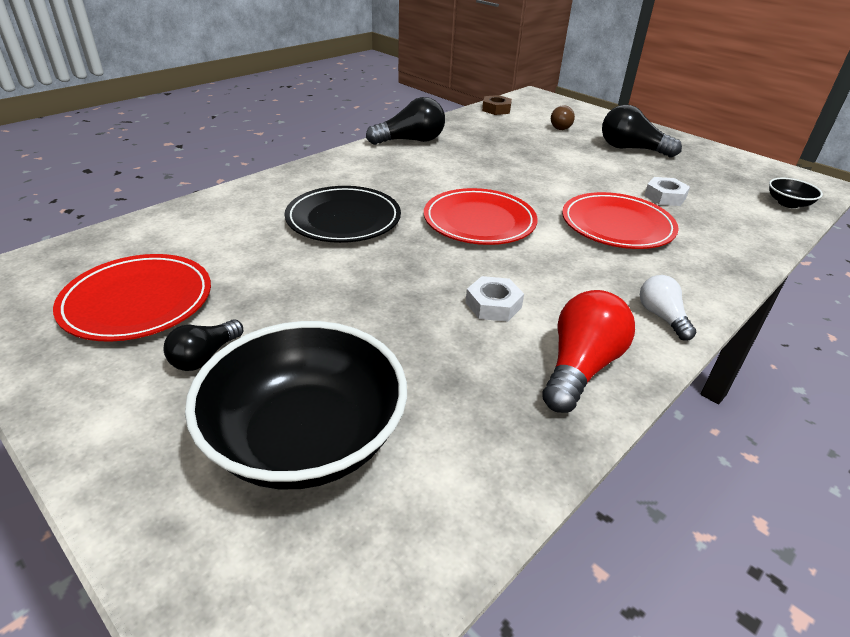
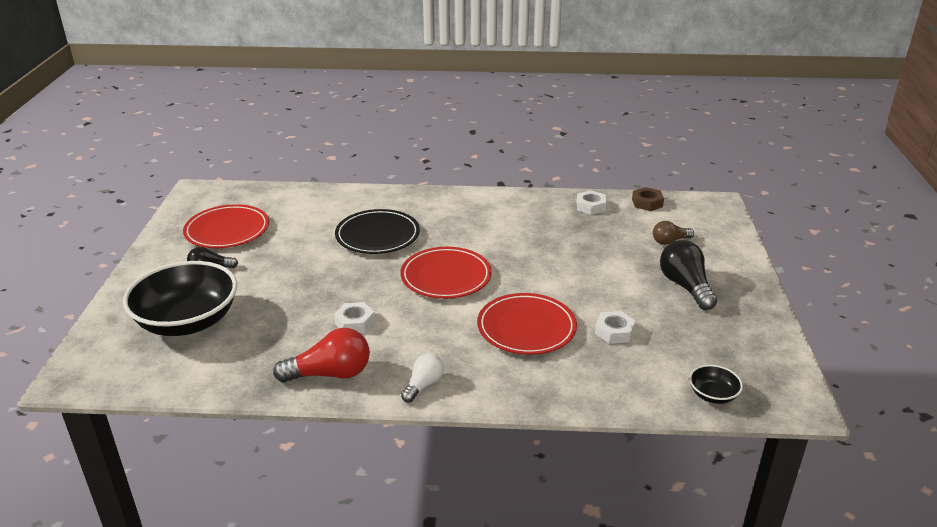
camera: 50 degrees right, 5 degrees down
black light bulb [366,97,445,145] -> none
none -> white nut [577,190,607,215]

